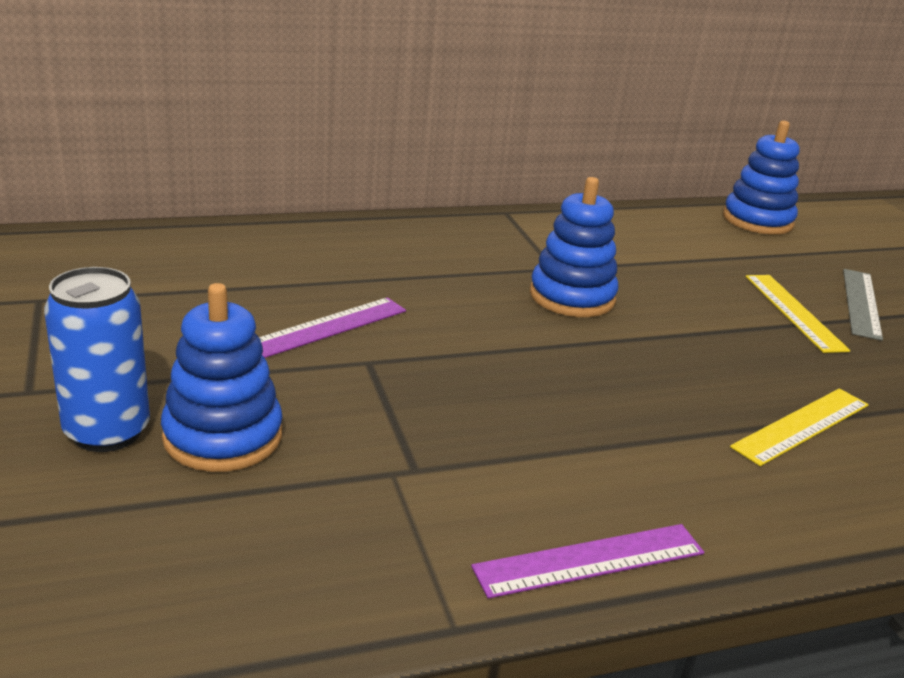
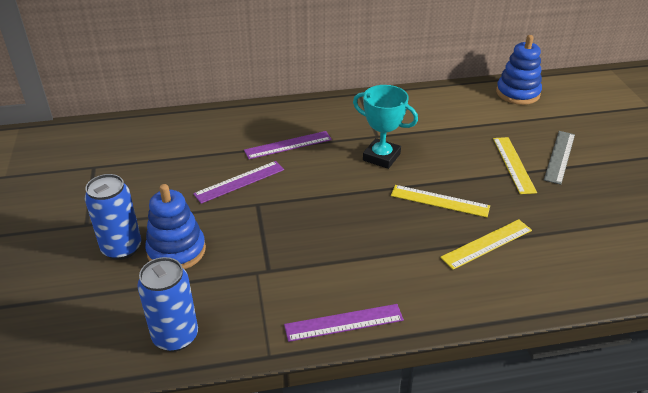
camera: 10 degrees right, 10 degrees up
blue stacking toy [530,177,619,317] -> turquoise trophy [353,85,418,169]
none -> blue can [137,257,198,352]
none -> purple ruler [244,131,332,159]
none -> yellow ruler [391,185,490,217]

